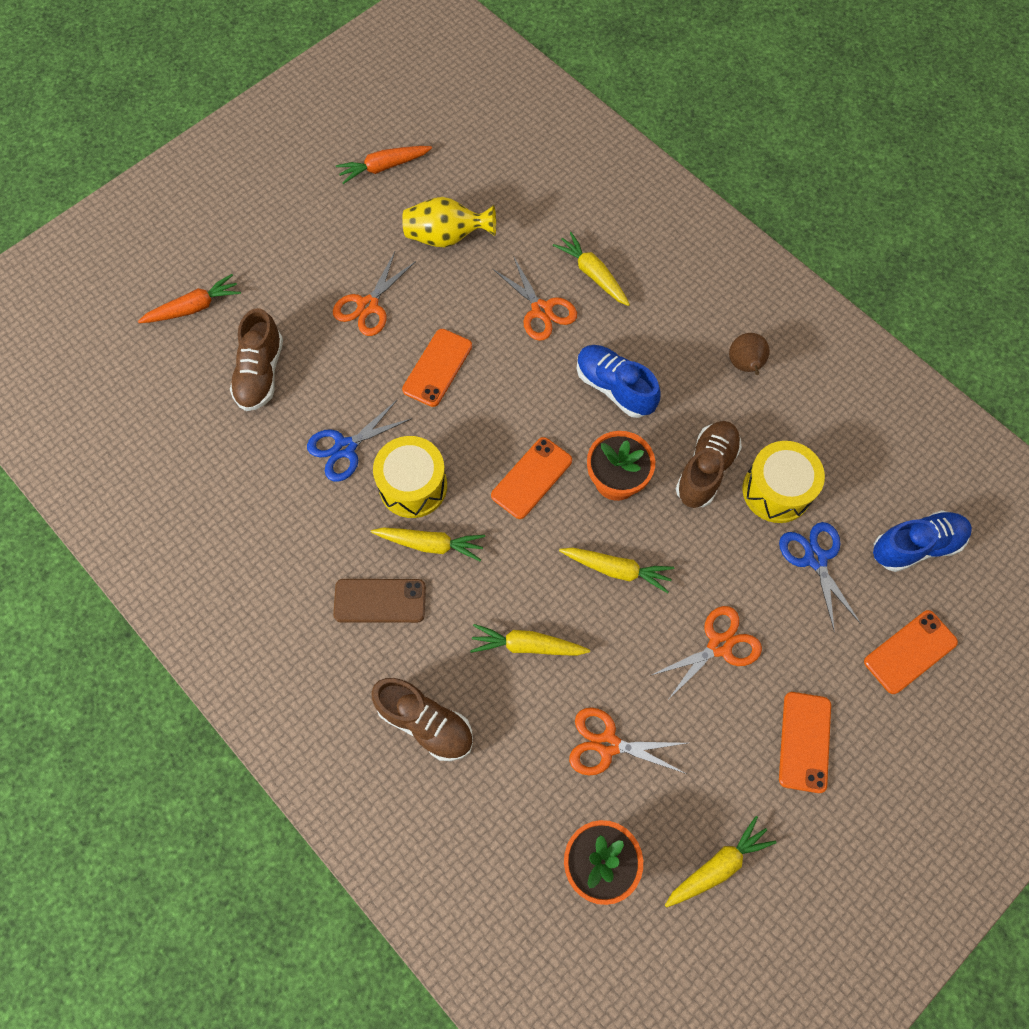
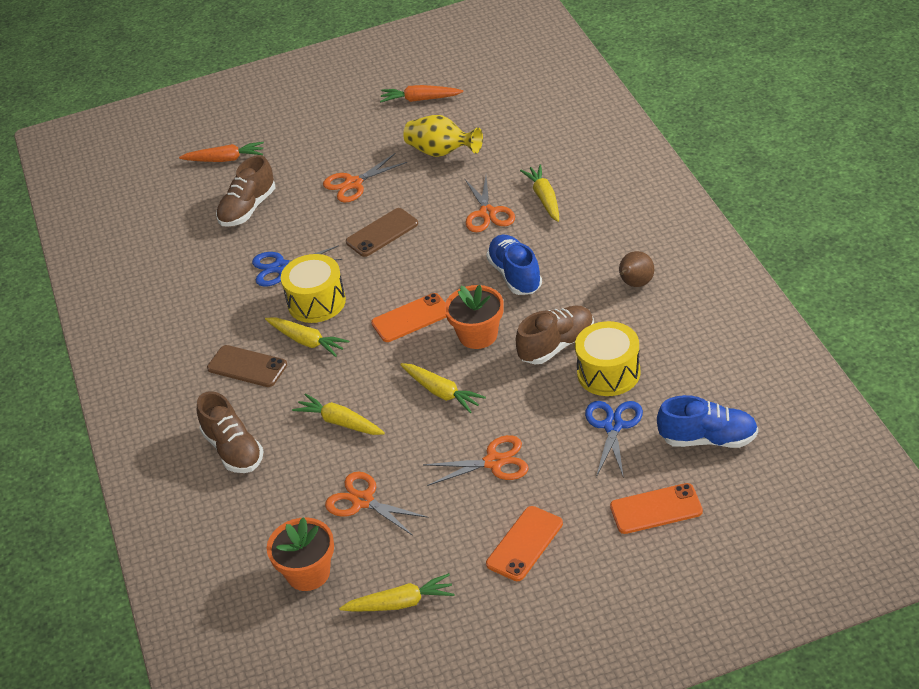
camera: 30 degrees right, 25 degrees down
orange phone [402,329,472,407] -> brown phone [346,208,418,257]

